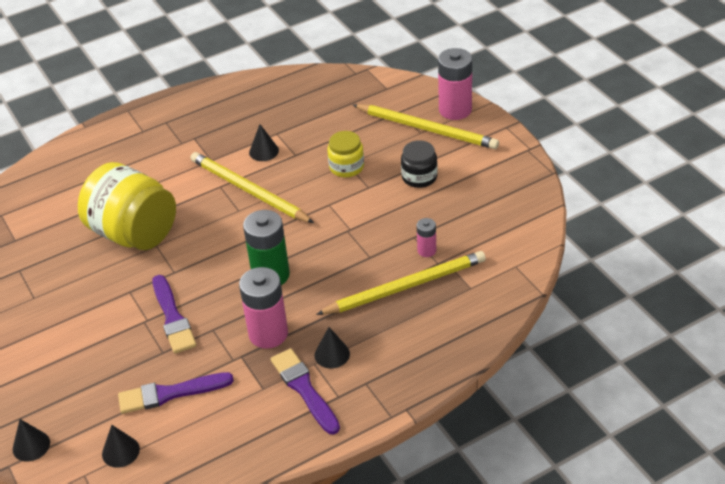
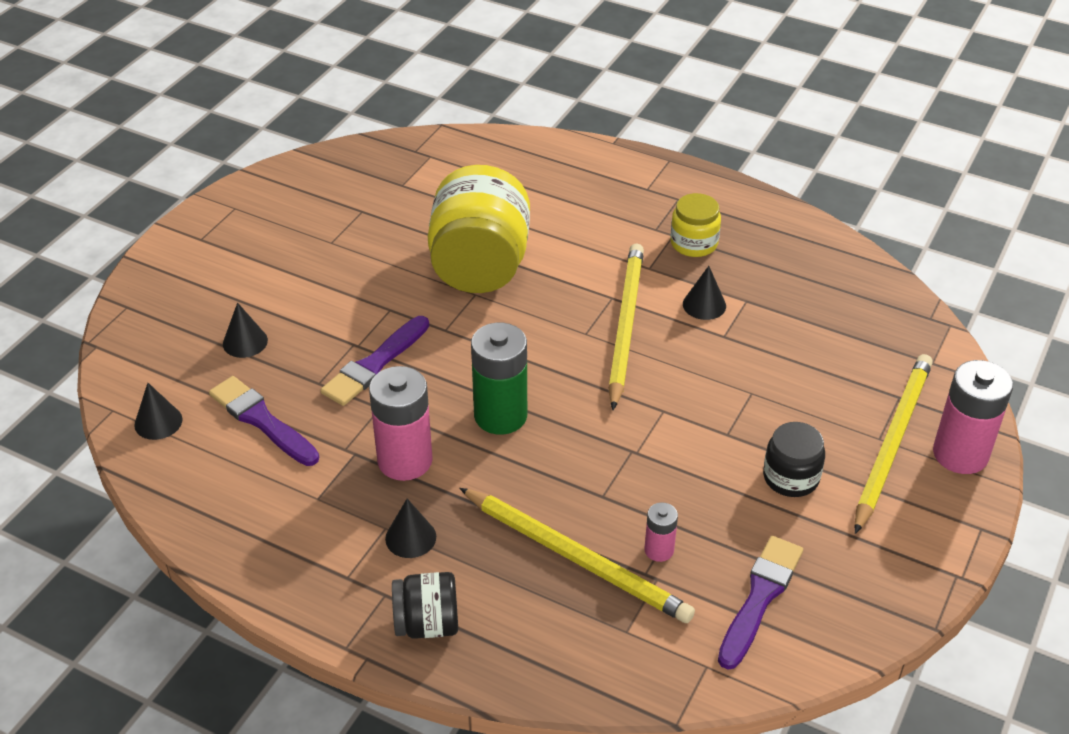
camera: 55 degrees right, 0 degrees up
black cone [13,419,50,462] -> black cone moved to [223,303,268,358]
purple brush [271,348,340,435] -> purple brush moved to [718,536,803,669]
yellow jar [327,131,364,177] -> yellow jar moved to [670,193,721,257]
yellow pencil [353,104,499,149] -> yellow pencil turned 150 degrees counterclockwise [854,354,933,534]
none -> black jar [392,572,458,639]

